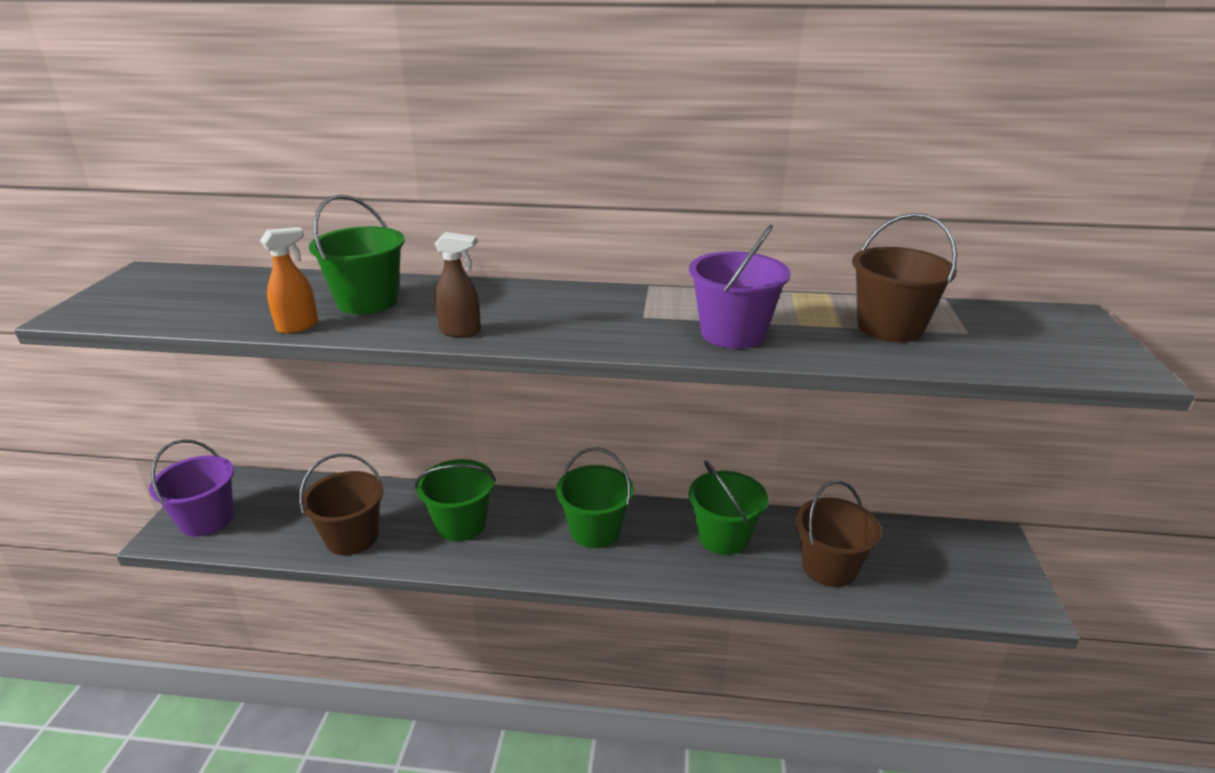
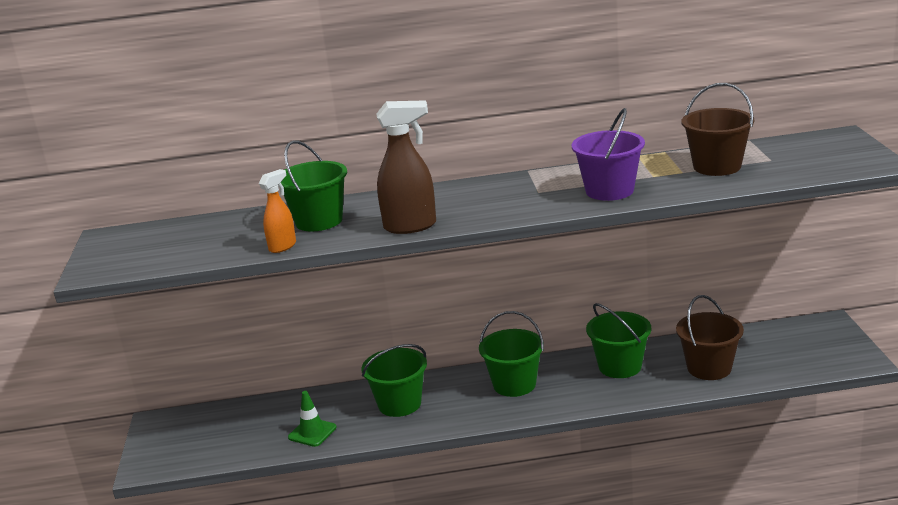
camera: 10 degrees left, 5 degrees down
purple bucket [149,439,234,537] -> none
brown bucket [299,453,383,555] -> green traffic cone [288,391,336,447]
brown spray bottle [435,232,481,337] -> brown spray bottle [376,100,436,234], size x1.66

